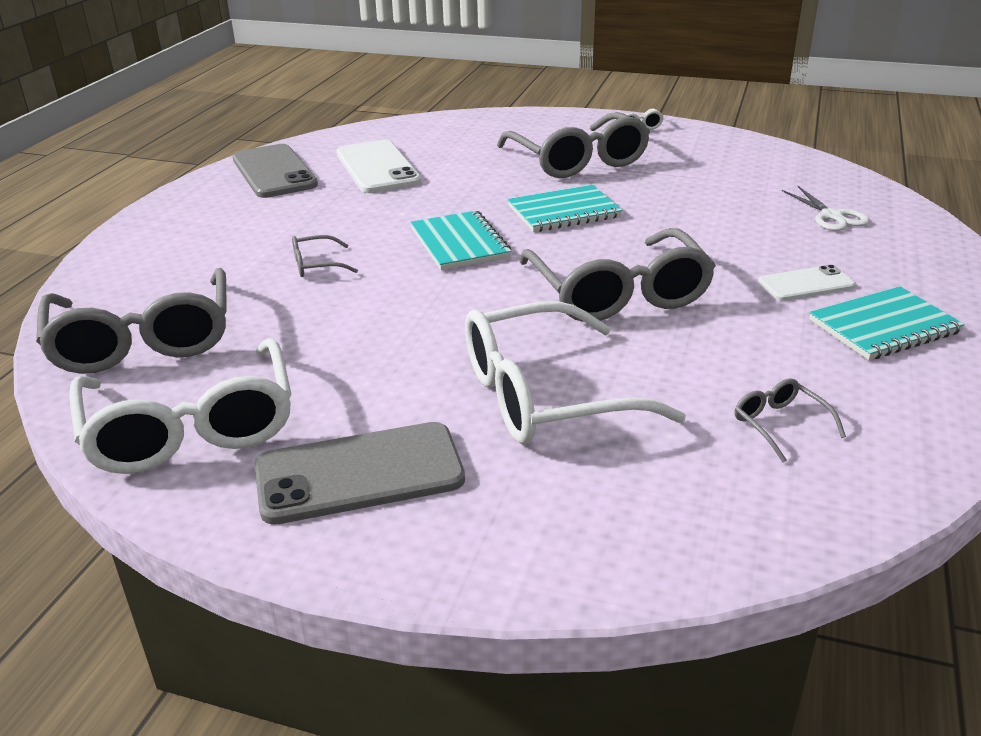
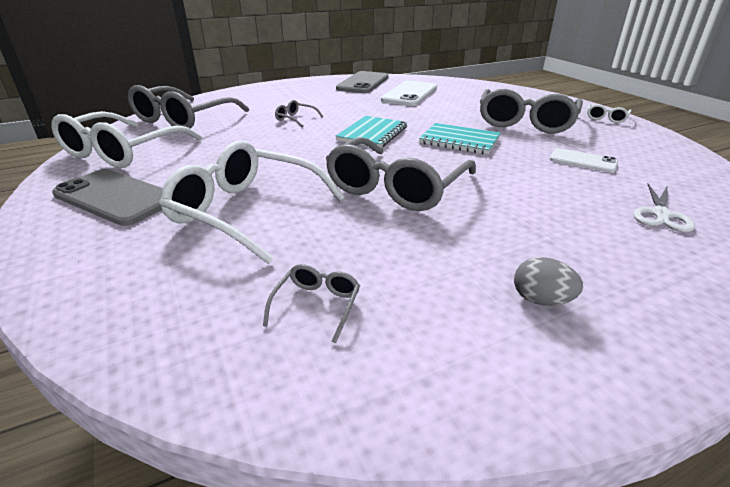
camera: 45 degrees right, 0 degrees up
white phone [758,265,855,301] -> white phone moved to [550,148,618,173]
turquoise notebook [809,286,965,360] -> grey egg [514,257,583,306]

